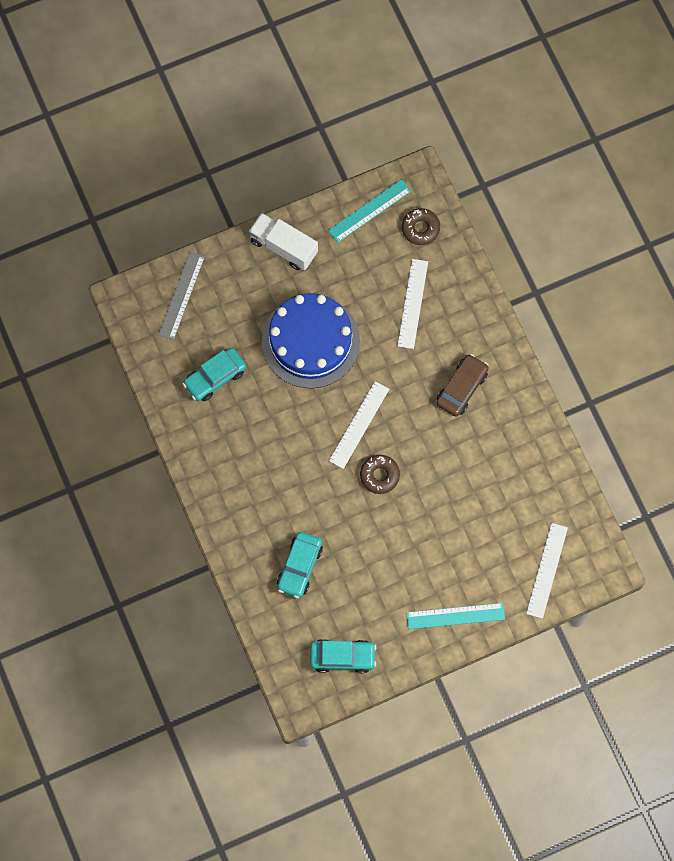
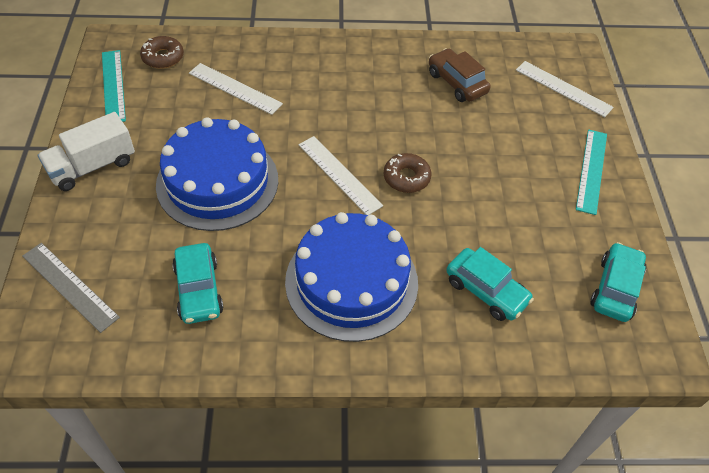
camera: 70 degrees left, 20 degrees down
brown car [436,354,489,417] -> brown car moved to [429,48,491,102]
none -> blue cake [285,212,418,342]

